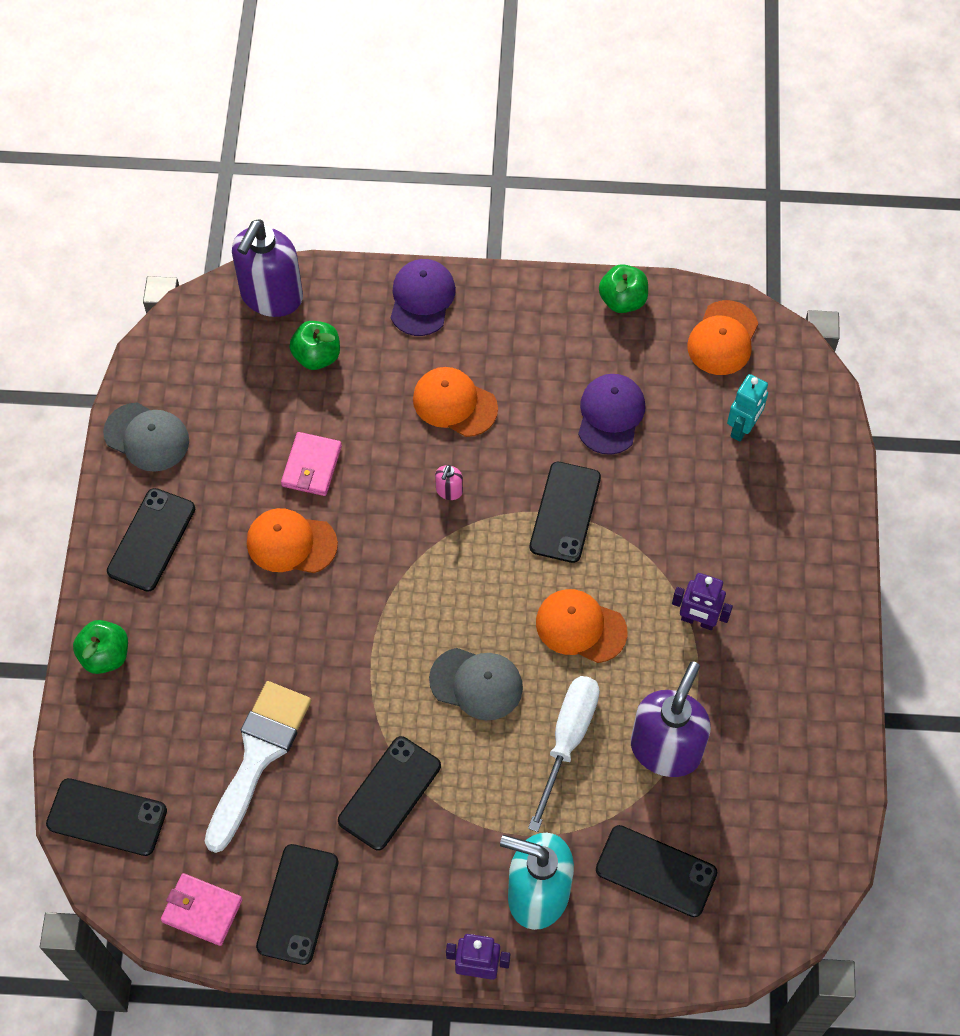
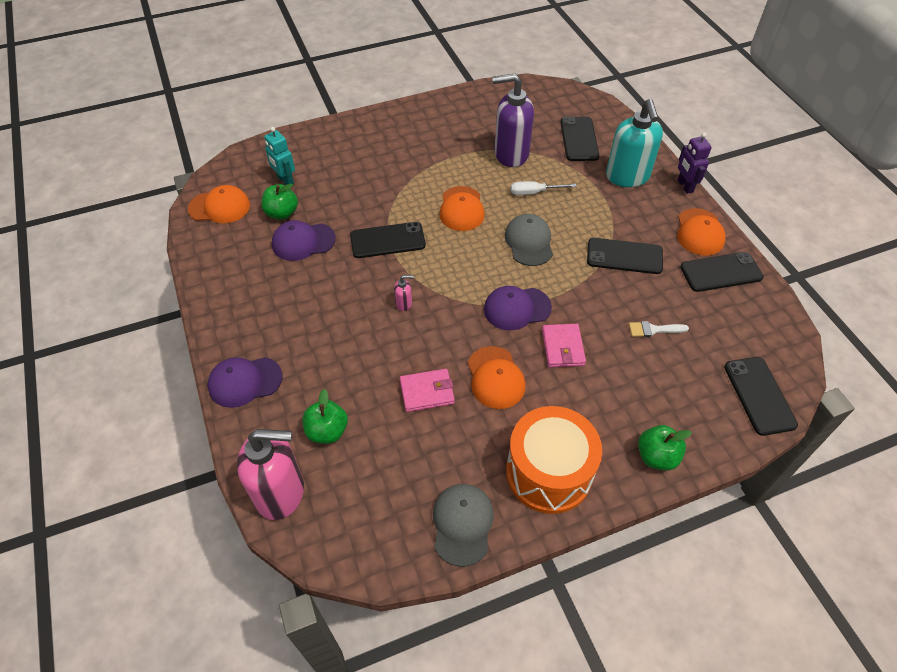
camera: 115 degrees left, 10 degrees down
black phone [107,488,195,592] -> orange drum [506,406,602,514]
pink wallet [161,873,242,946] -> pink wallet moved to [542,324,586,367]
white brush [204,681,311,853] -> white brush [629,321,689,337], size x0.45
purple soap dispenser [232,219,303,317] -> pink soap dispenser [237,429,304,520]
orange cap [413,367,498,437] -> orange cap moved to [677,208,726,256]
white screwdriver [528,676,600,832] -> white screwdriver [511,181,577,195], size x0.63
green apple [599,264,648,313] -> green apple moved to [261,183,298,220]
purple robot [672,573,733,630] -> none
turquoise robot [727,374,768,442] -> turquoise robot turned 135 degrees counterclockwise [264,127,295,185]
none -> purple cap [484,286,552,330]

